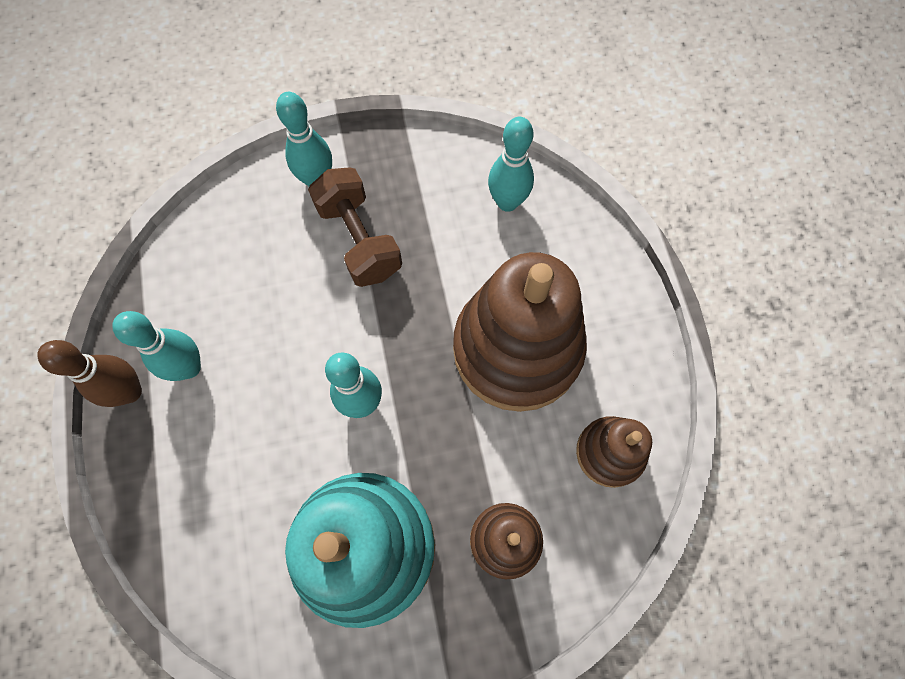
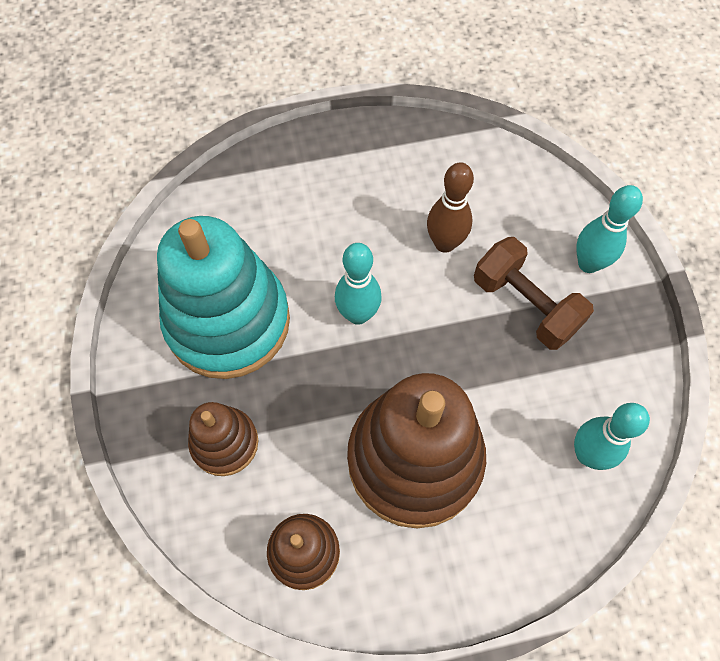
camera: 90 degrees right, 5 degrees down
brown bowling pin [37,340,142,407] -> brown bowling pin moved to [427,162,474,253]
turquoise bowling pin [112,311,201,381] -> none
brown dumbbell [308,168,402,287] -> brown dumbbell turned 75 degrees clockwise [474,237,594,350]

